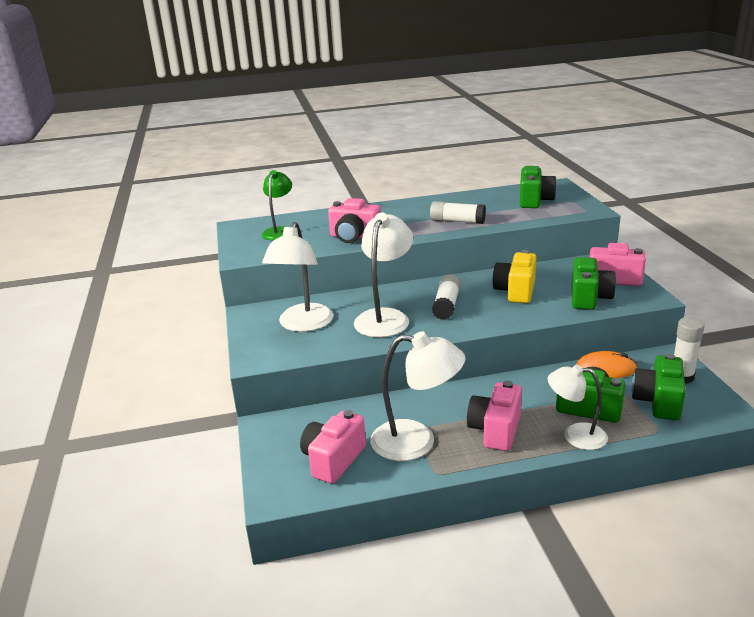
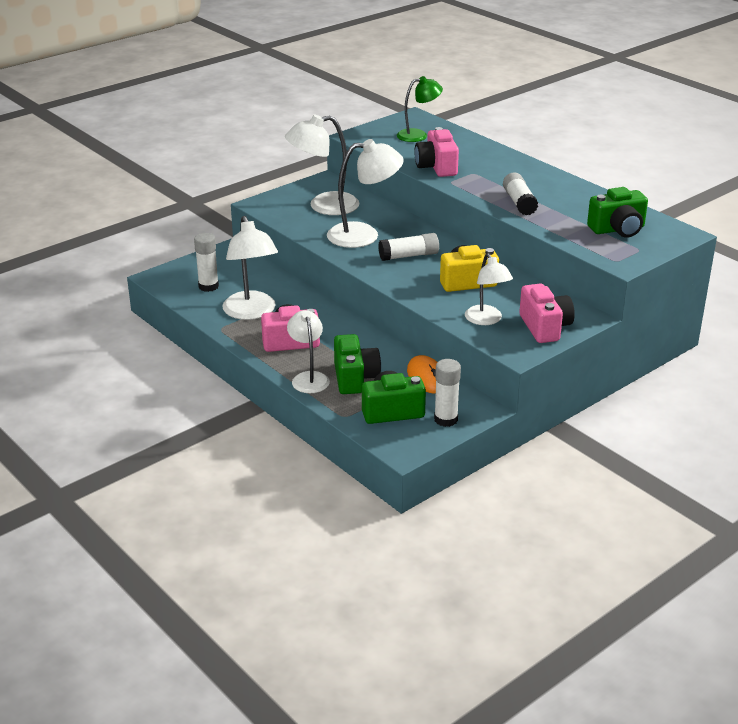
camera: 60 degrees right, 5 degrees up
pink camera [300,410,366,484] -> white glue stick [194,233,219,292]
green camera [572,257,616,310] -> white lamp [465,253,513,325]

